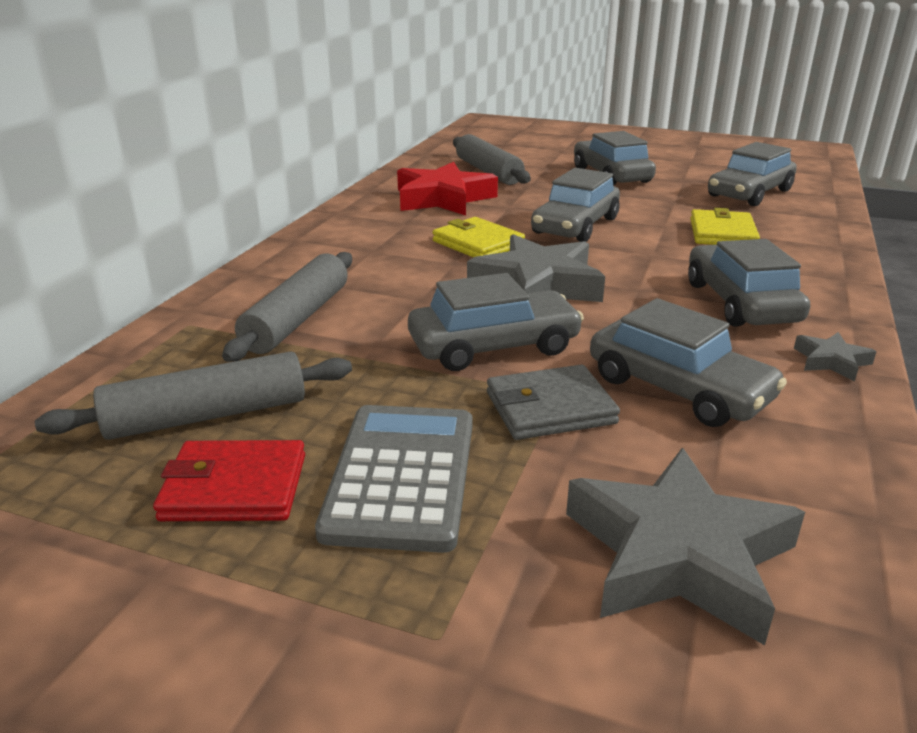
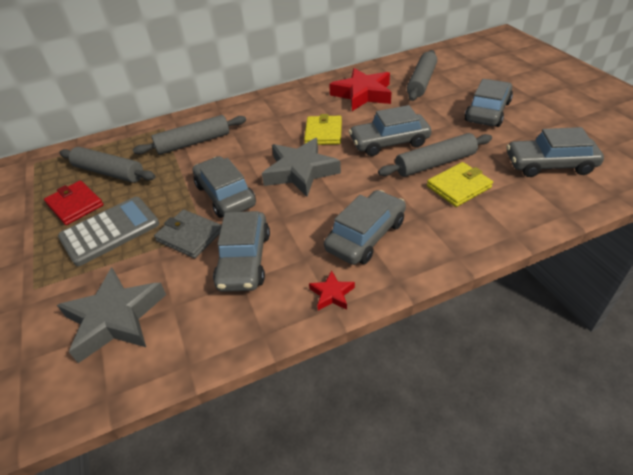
camera: 50 degrees right, 15 degrees up
grey car [408,273,584,371] -> grey car turned 150 degrees counterclockwise [193,156,256,218]
grey star [794,332,877,381] -> red star [309,270,355,310]
none -> grey rolling pin [378,133,492,177]

